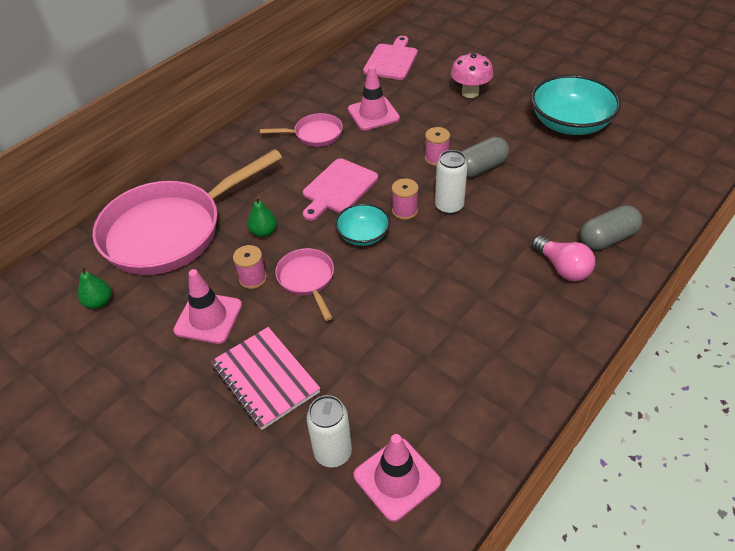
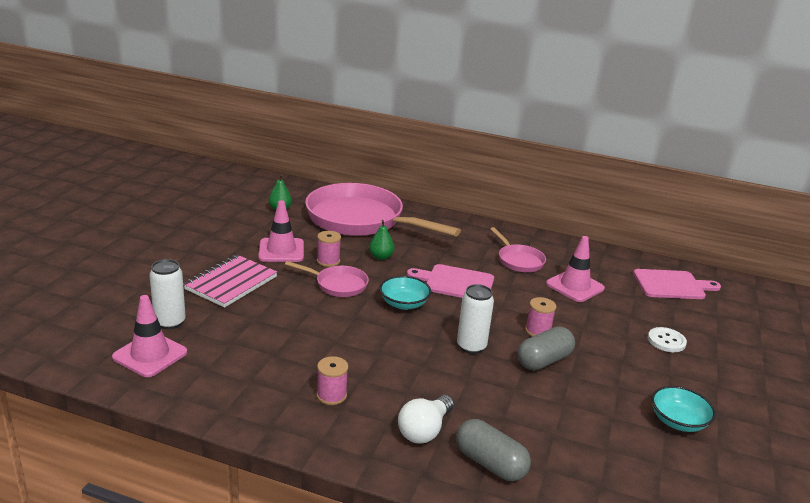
camera: 65 degrees right, 20 degrees down
pink pan [275,248,334,321] -> pink pan turned 60 degrees clockwise [285,261,369,297]
pink spool [392,178,418,220] -> pink spool moved to [317,356,348,405]
pink mushroom [451,53,493,98] -> white button [648,327,687,352]
grey capsule [461,137,509,178] -> grey capsule turned 75 degrees counterclockwise [518,327,575,370]
turquoise bowl [531,75,621,135] -> turquoise bowl [651,386,716,432], size x0.55
pink light bulb [532,236,595,281] -> white light bulb [398,395,454,444]

